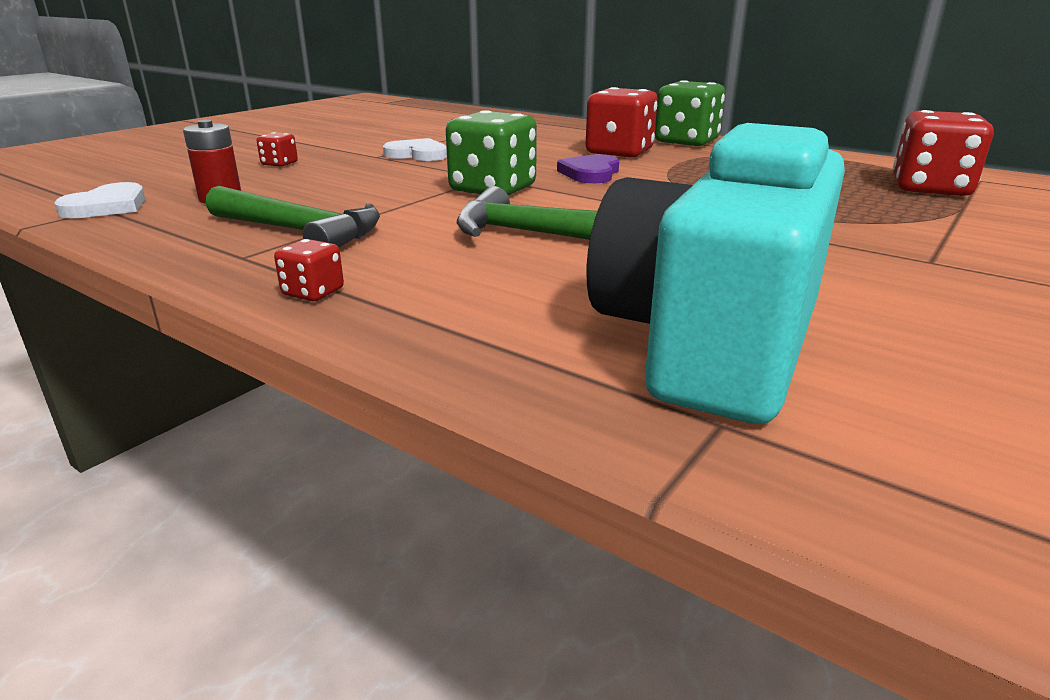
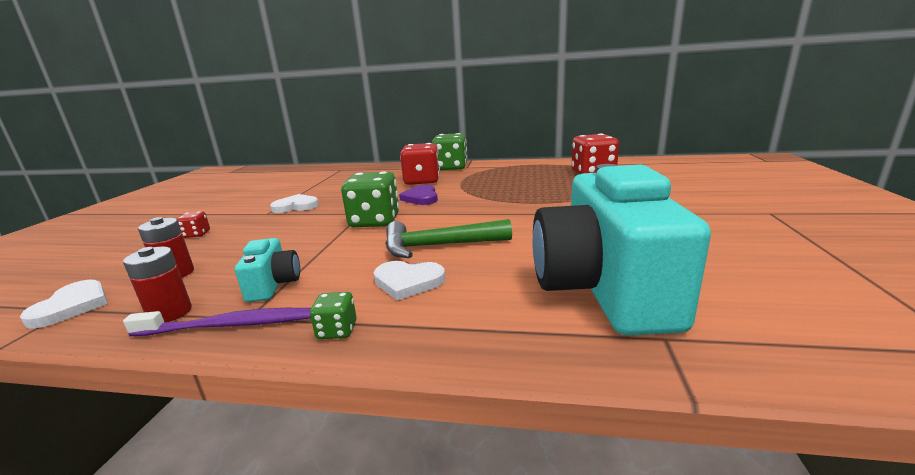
camera: 25 degrees left, 5 degrees down
green hammer [206,186,380,247] -> turquoise camera [235,238,300,302]
red dice [274,239,344,301] -> green dice [310,292,357,339]
none -> red battery [123,247,192,322]
none -> purple toothbrush [123,308,311,336]
none -> white heart [374,261,445,301]

